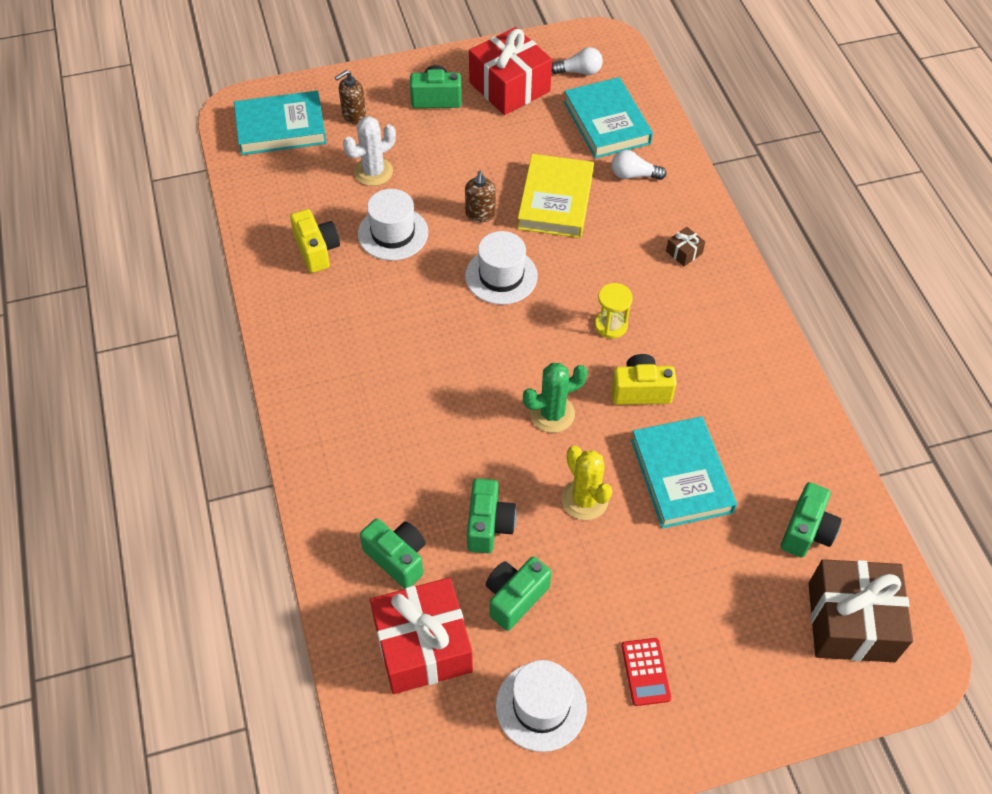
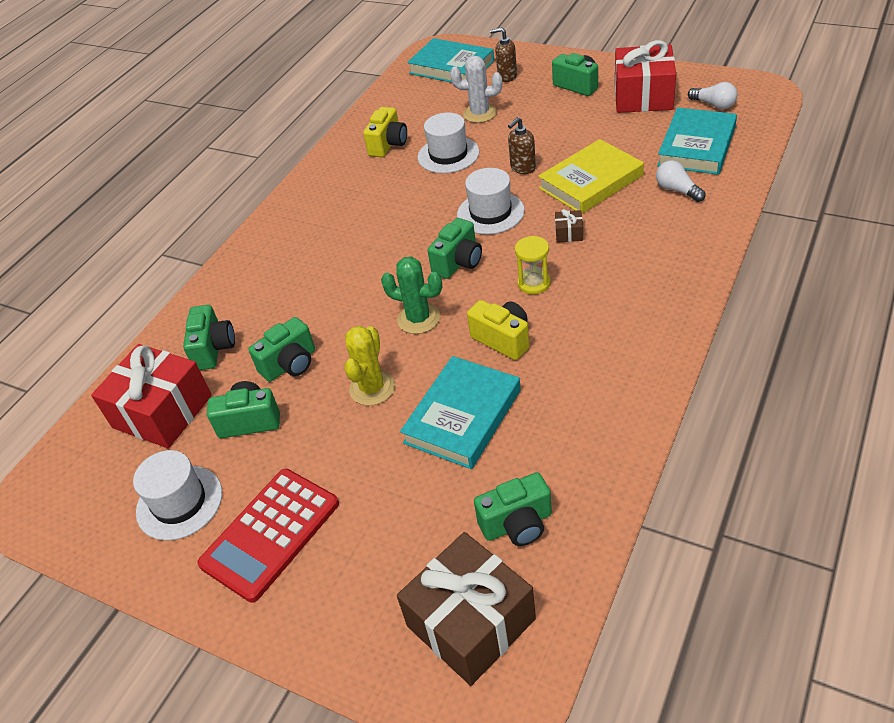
camera: 50 degrees right, 10 degrees down
red calculator [621,638,671,706] -> red calculator [197,469,339,603], size x1.98
brown gift [666,227,705,266] -> brown gift moved to [555,209,583,243]
none -> green camera [428,218,482,279]

